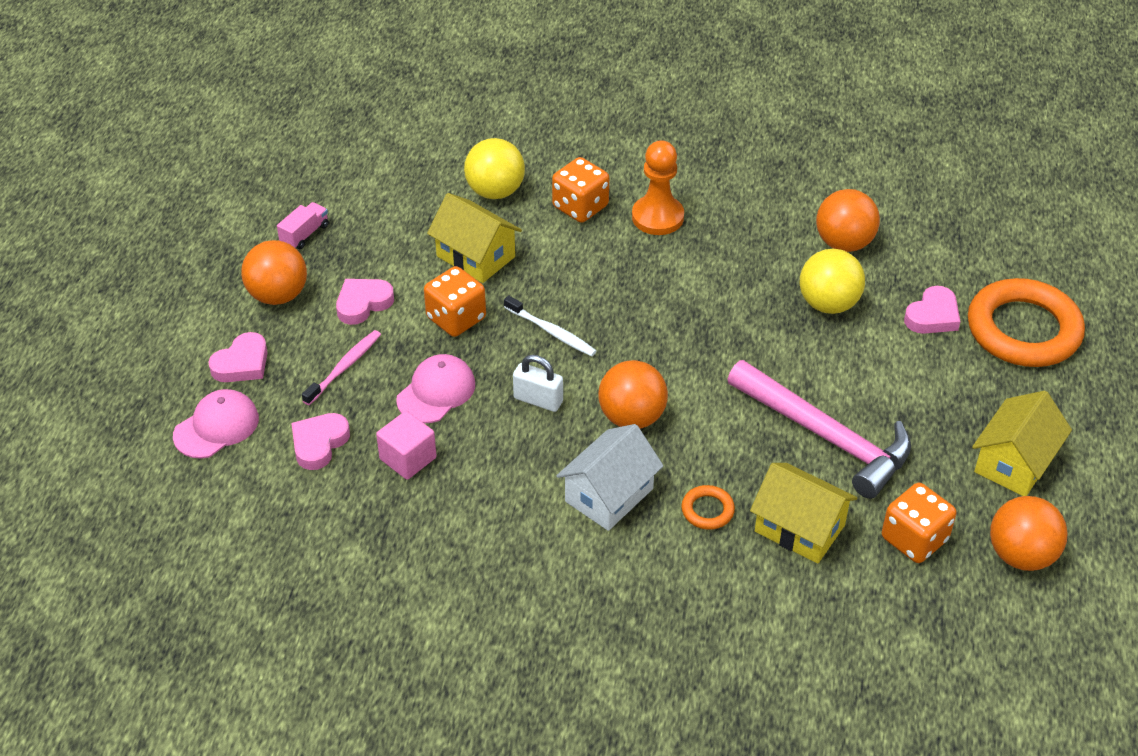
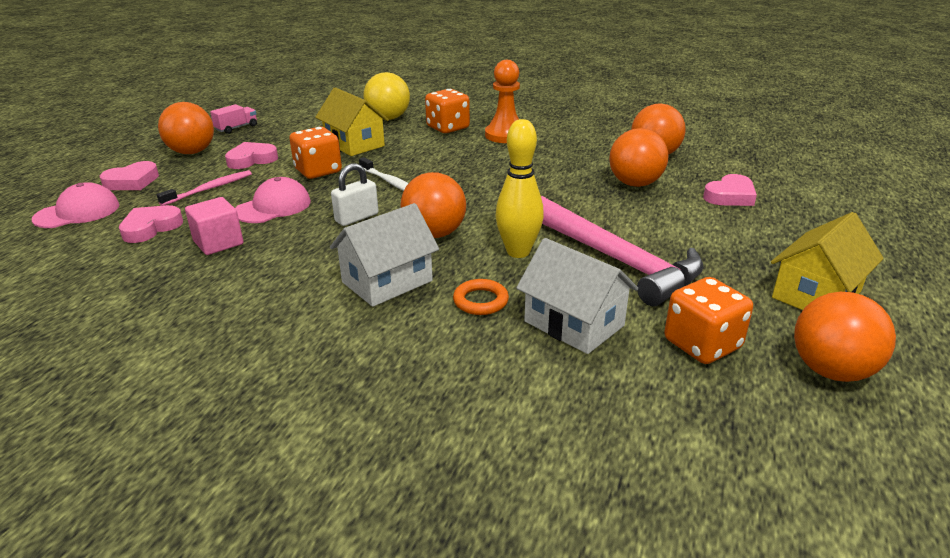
camera: 10 degrees right, 15 degrees down
white padlock [513,355,563,412] -> white padlock turned 75 degrees counterclockwise [331,163,379,226]
yellow house [750,463,857,564] -> white house [516,238,638,354]
yellow ball [800,249,865,314] -> orange ball [609,128,668,187]
orange ring [968,278,1085,367] -> none
none -> yellow bowling pin [496,119,544,258]

